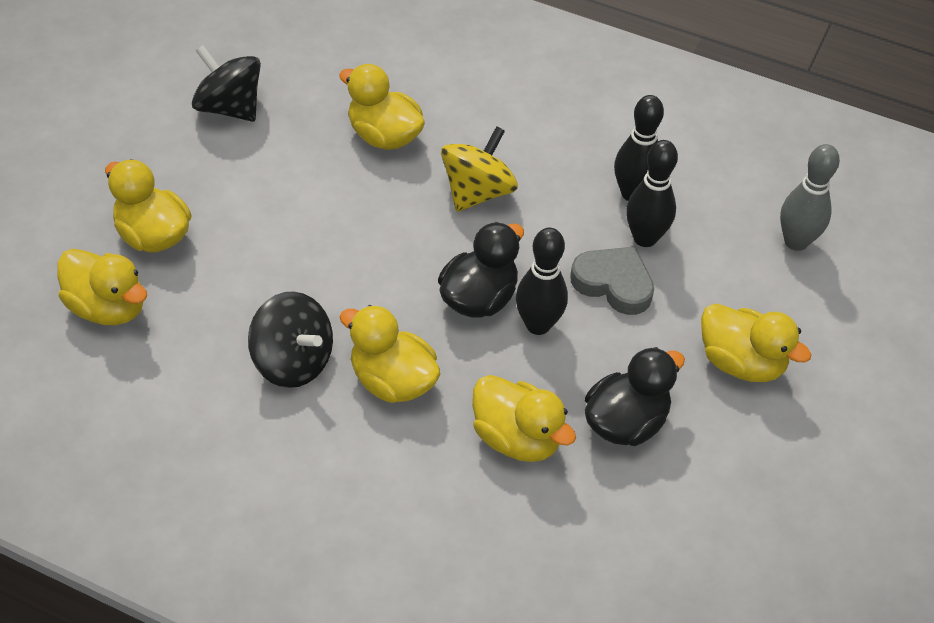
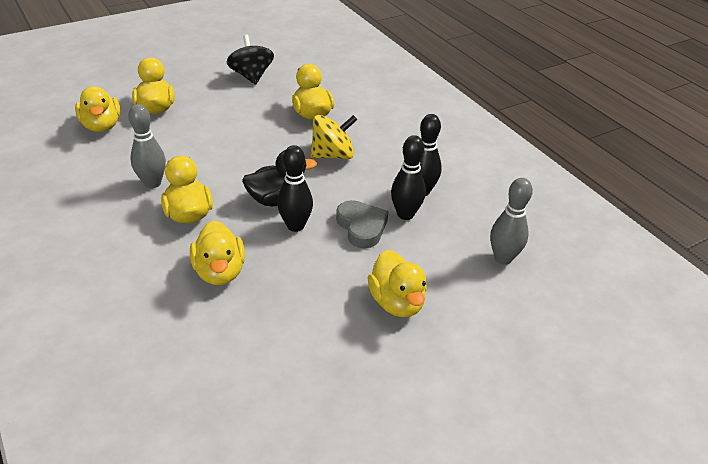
camera: 35 degrees right, 10 degrees down
black spinning top [248,291,333,388] -> grey bowling pin [128,104,166,188]
black duck [584,347,685,446] -> none

